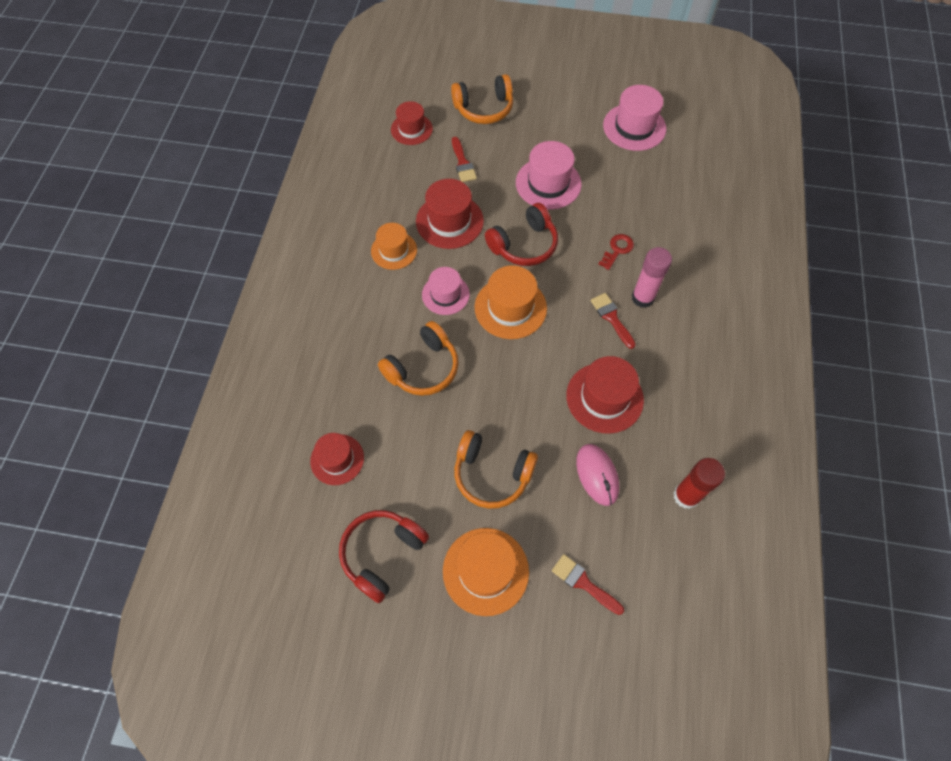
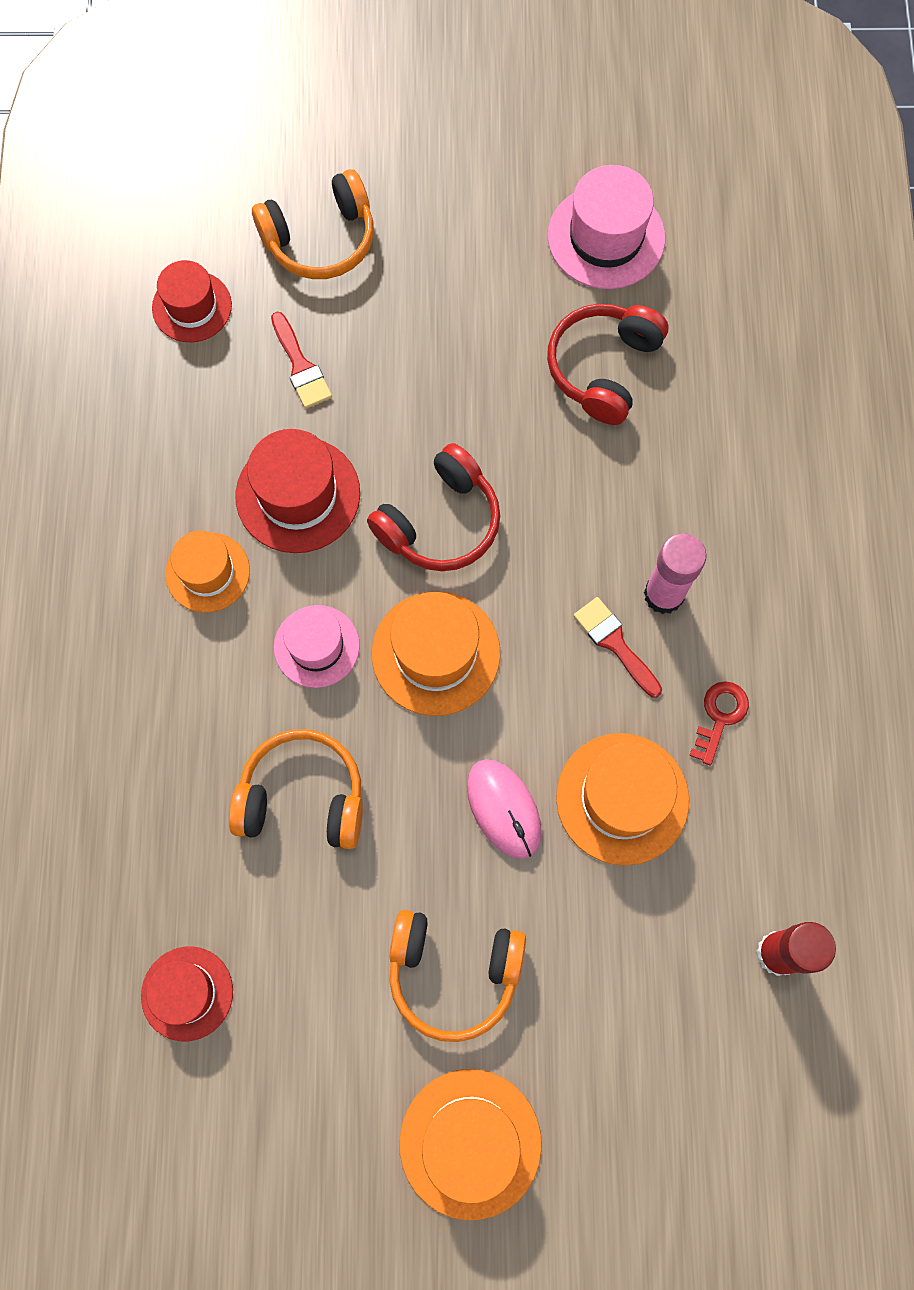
camera: 10 degrees left, 10 degrees up
red headphones [339,510,429,603] -> red headphones moved to [547,304,668,425]
orange headphones [378,321,459,396] -> orange headphones turned 120 degrees counterclockwise [229,729,363,849]
pink hat [516,141,582,209] -> none
red brush [552,554,624,615] -> none
red hat [566,356,644,434] -> orange hat [556,733,689,866]
pink mouse [576,444,619,506] -> pink mouse moved to [467,759,542,859]
red key [599,234,634,270] -> red key moved to [689,681,749,766]

